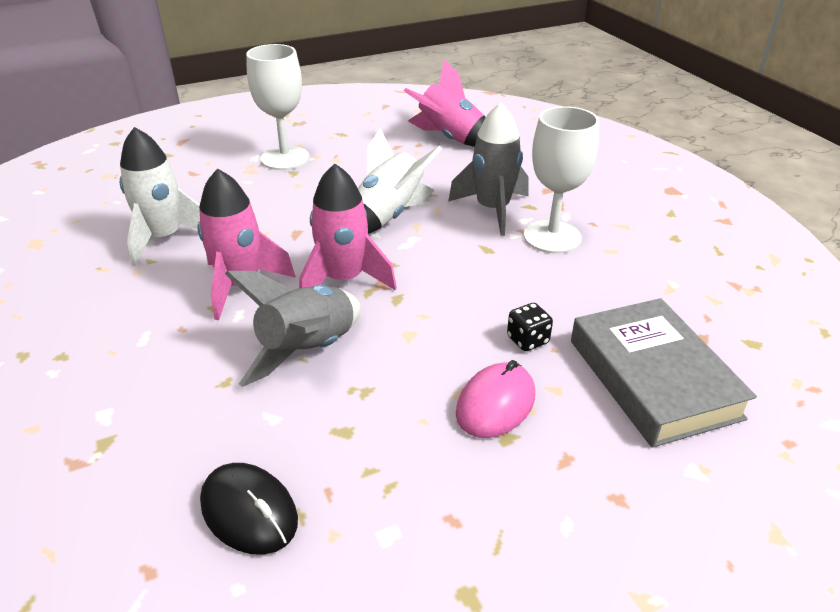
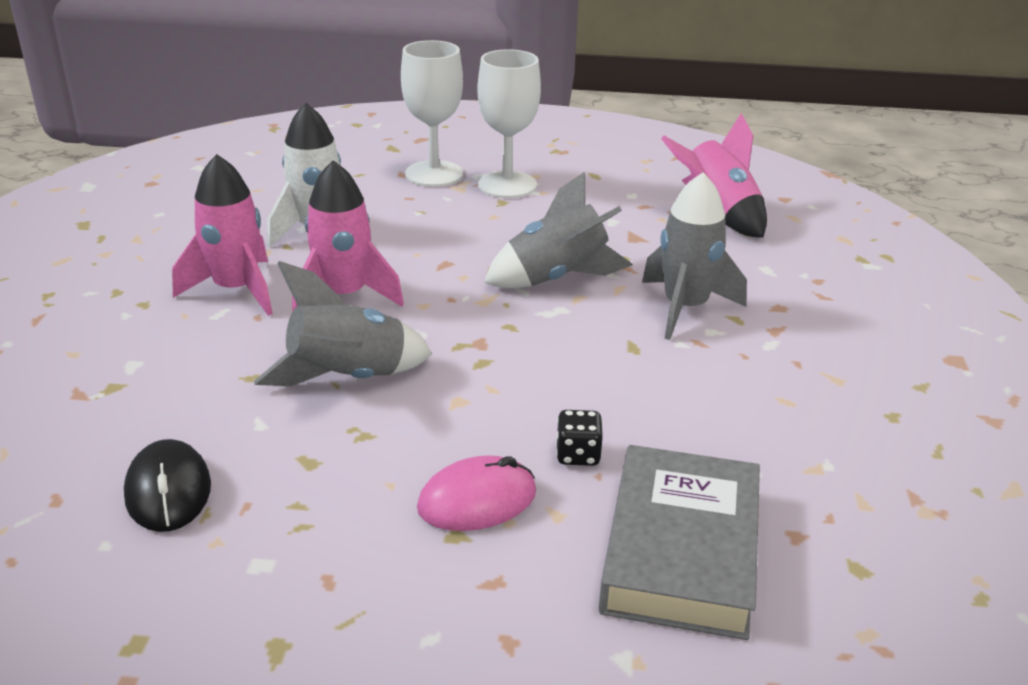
camera: 30 degrees right, 5 degrees down
pink rocket [299,163,397,290] -> pink rocket moved to [172,154,273,316]
white rocket [358,128,442,234] -> grey rocket [484,172,633,288]
white goblet [524,106,599,254] -> white goblet moved to [401,40,463,187]

